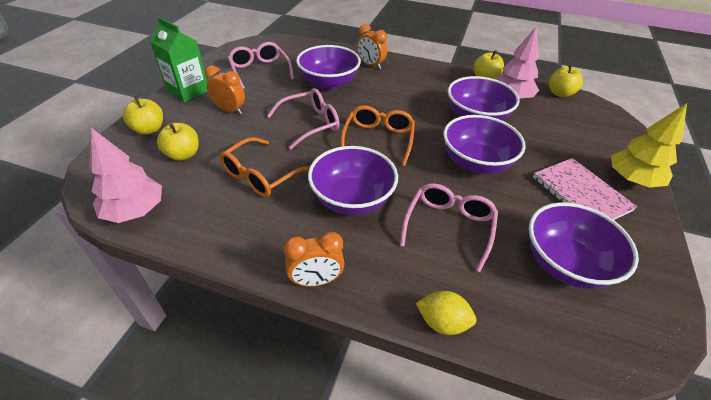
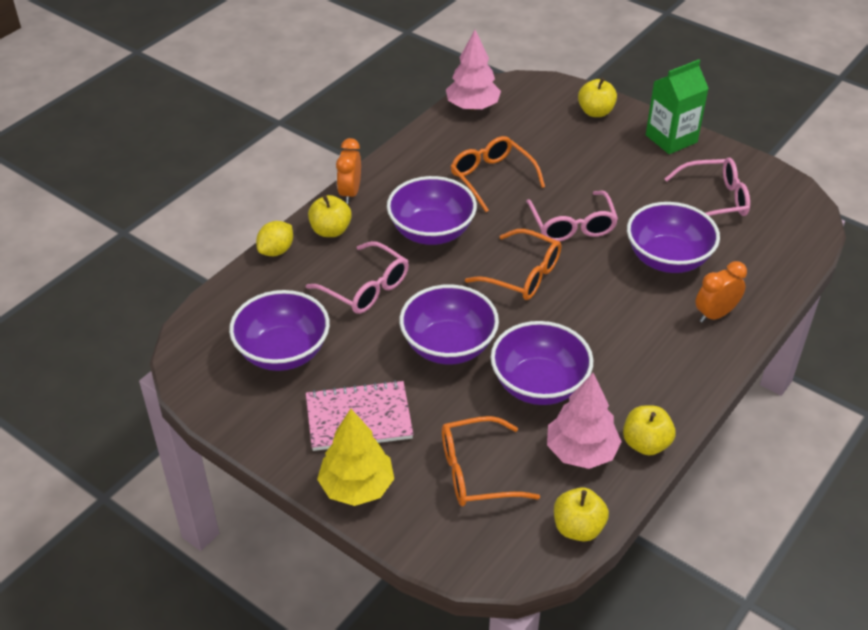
camera: 110 degrees right, 0 degrees up
yellow apple [157,123,199,161] -> yellow apple moved to [308,195,352,237]
orange clock [205,66,245,114] -> none
none -> orange glasses [442,416,540,506]

